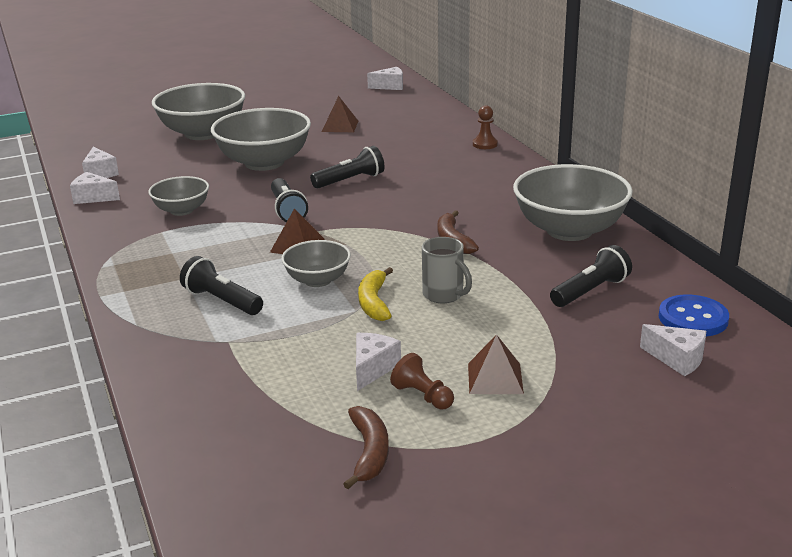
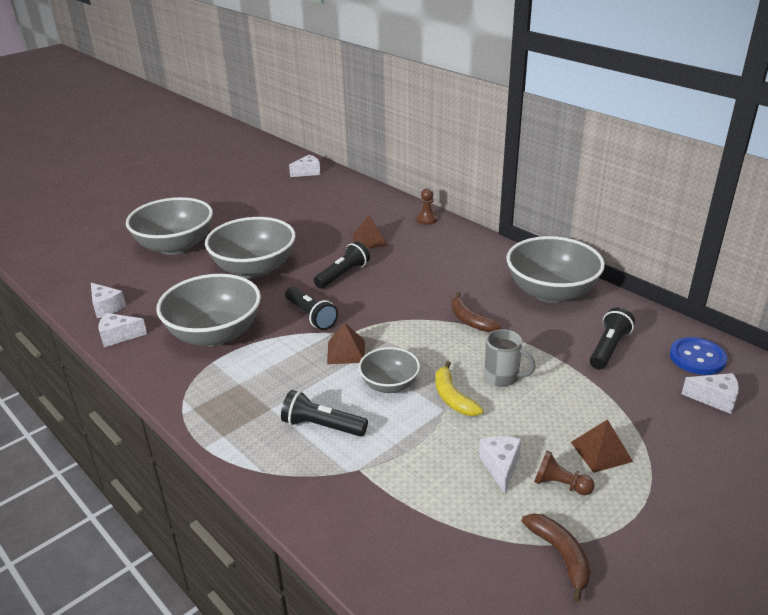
camera: 20 degrees left, 5 degrees up
grey bowl [148,176,209,216] -> grey bowl [156,274,261,347], size x1.82
brown pyramid [322,96,358,132] -> brown pyramid moved to [352,215,388,249]

